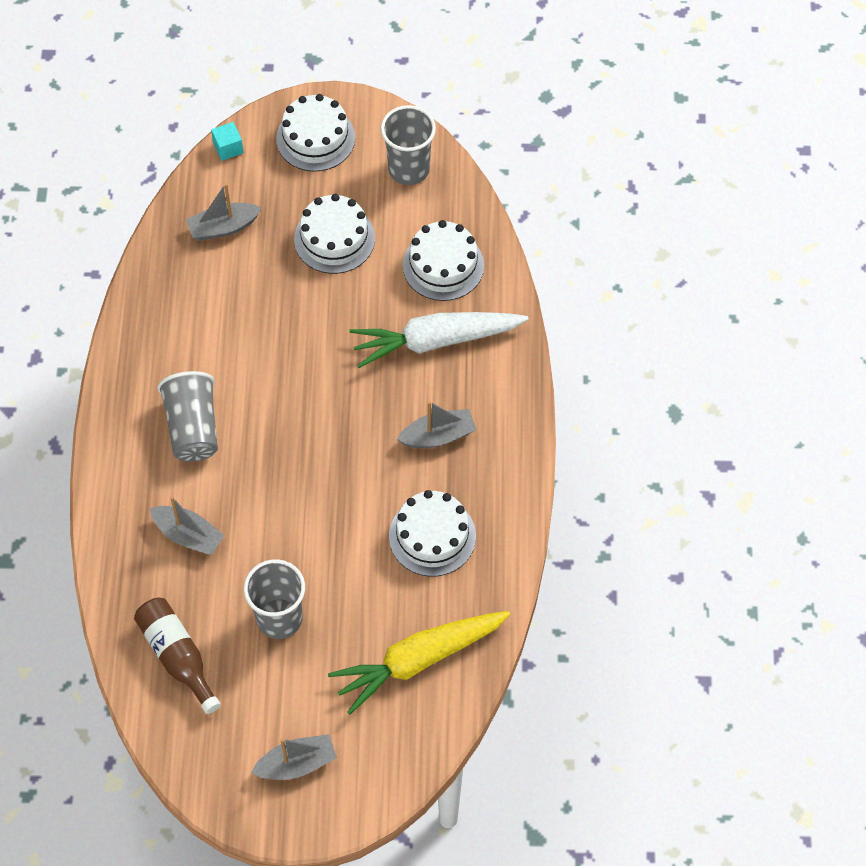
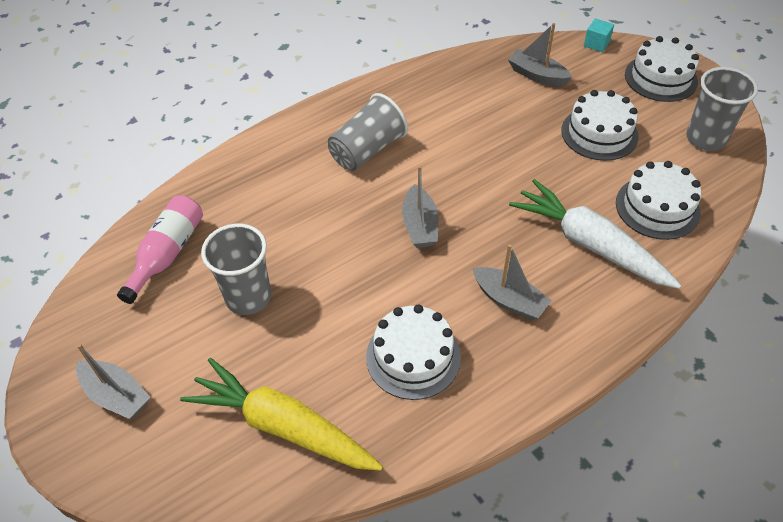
camera: 55 degrees right, 10 degrees down
brown bottle [134,598,221,714] -> pink bottle [117,195,203,304]
grey boat [150,496,225,555] -> grey boat moved to [402,165,439,248]

